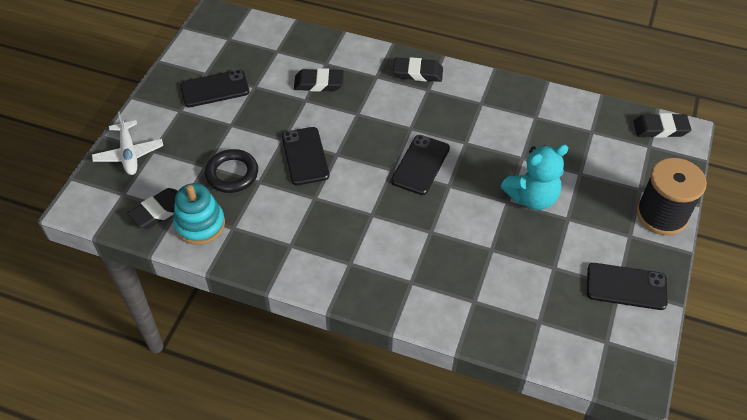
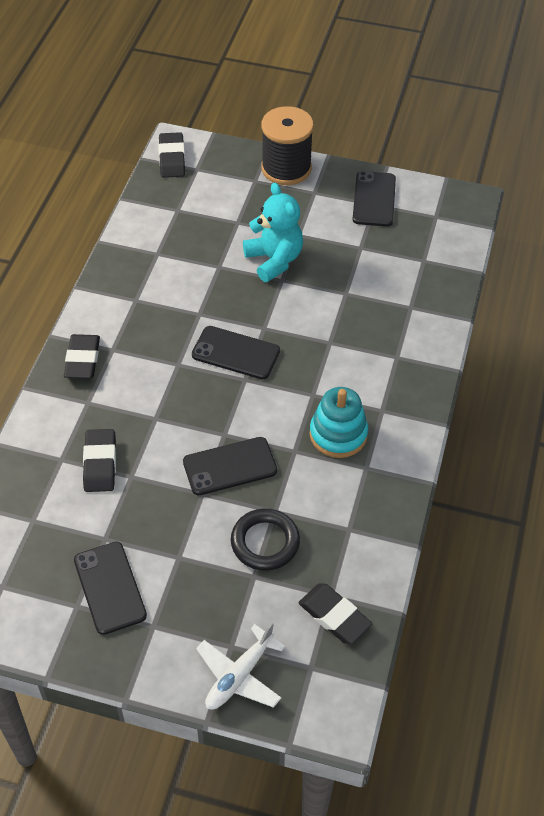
camera: 95 degrees left, 0 degrees up
white plane [92,111,163,175] -> white plane turned 150 degrees clockwise [196,622,285,710]
turquoise stacking toy [173,183,225,245] -> turquoise stacking toy moved to [310,387,368,458]

